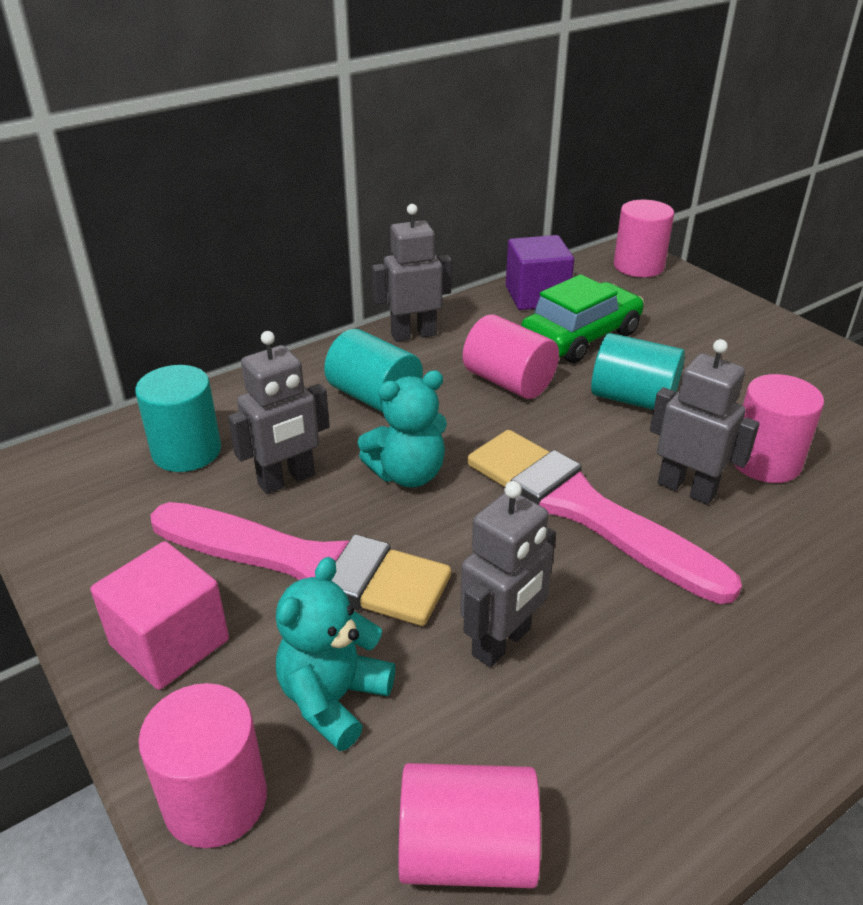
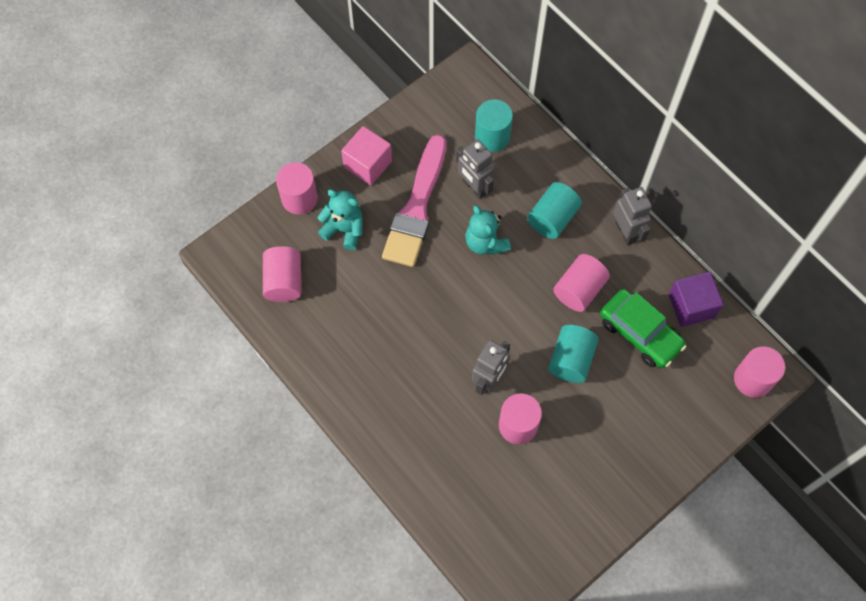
camera: 85 degrees right, 30 degrees up
grey robot [460,481,556,667] -> none
pink brush [467,430,742,604] -> none

